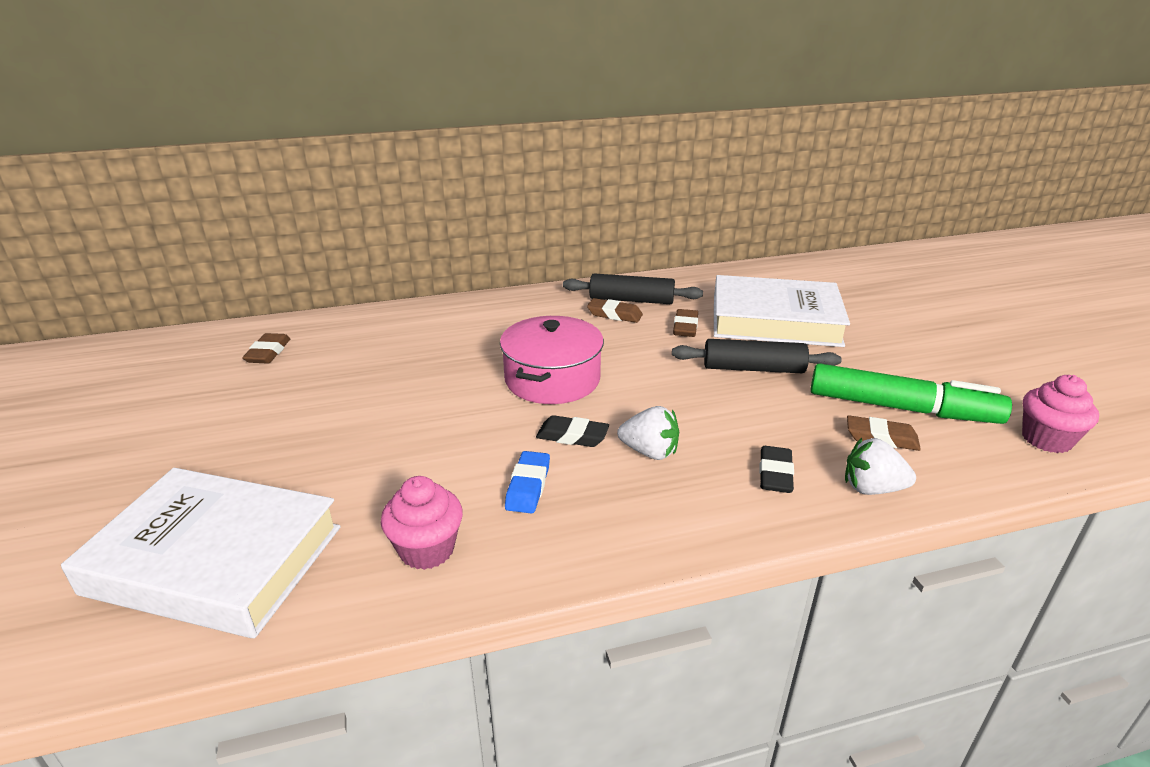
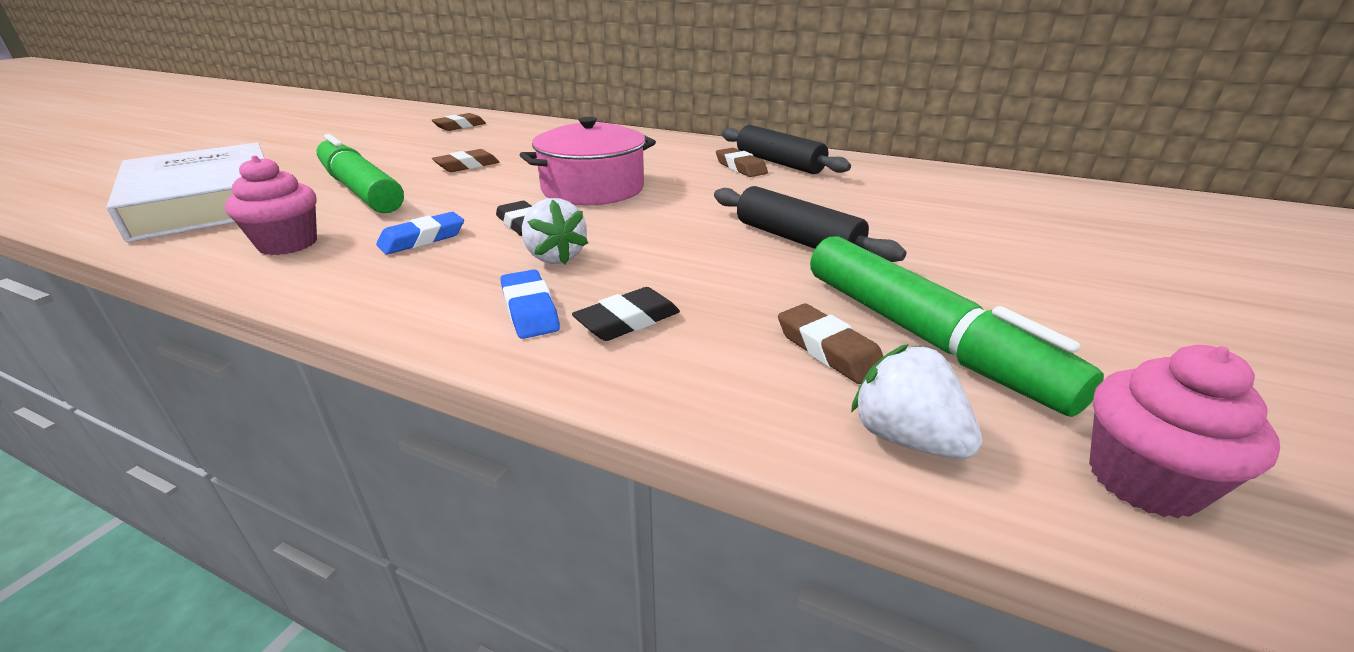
camera: 40 degrees right, 0 degrees up
brown eraser [673,309,698,337] -> brown eraser moved to [432,149,500,172]
white book [714,275,850,347] -> none
white strawberry [845,438,916,495] -> white strawberry moved to [851,344,982,459]
none -> green marker [316,134,404,213]
none -> blue eraser [500,270,560,339]

